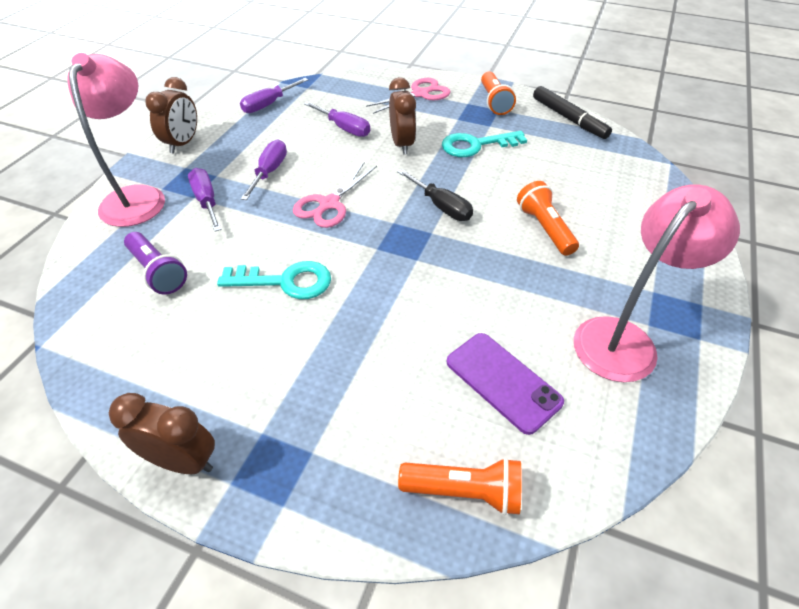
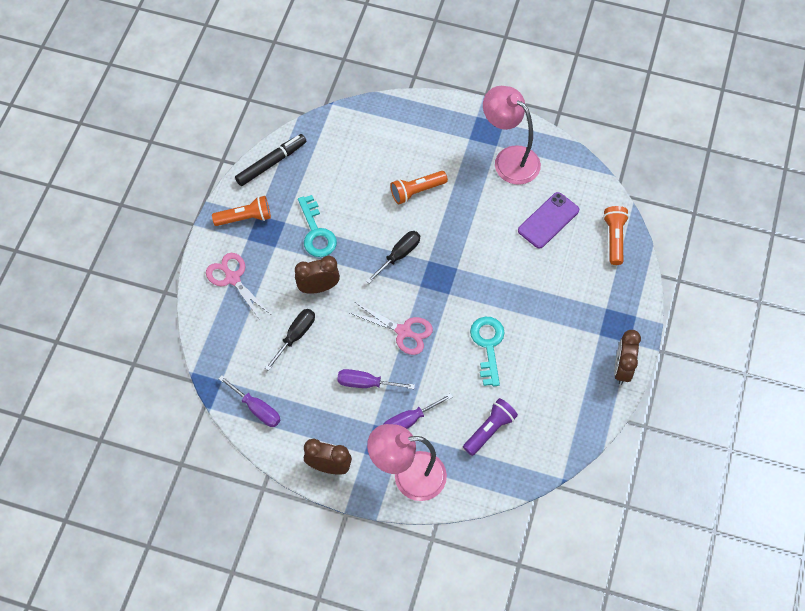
camera: 95 degrees left, 15 degrees up
purple screwdriver [304,101,370,137] -> black screwdriver [265,309,315,371]

